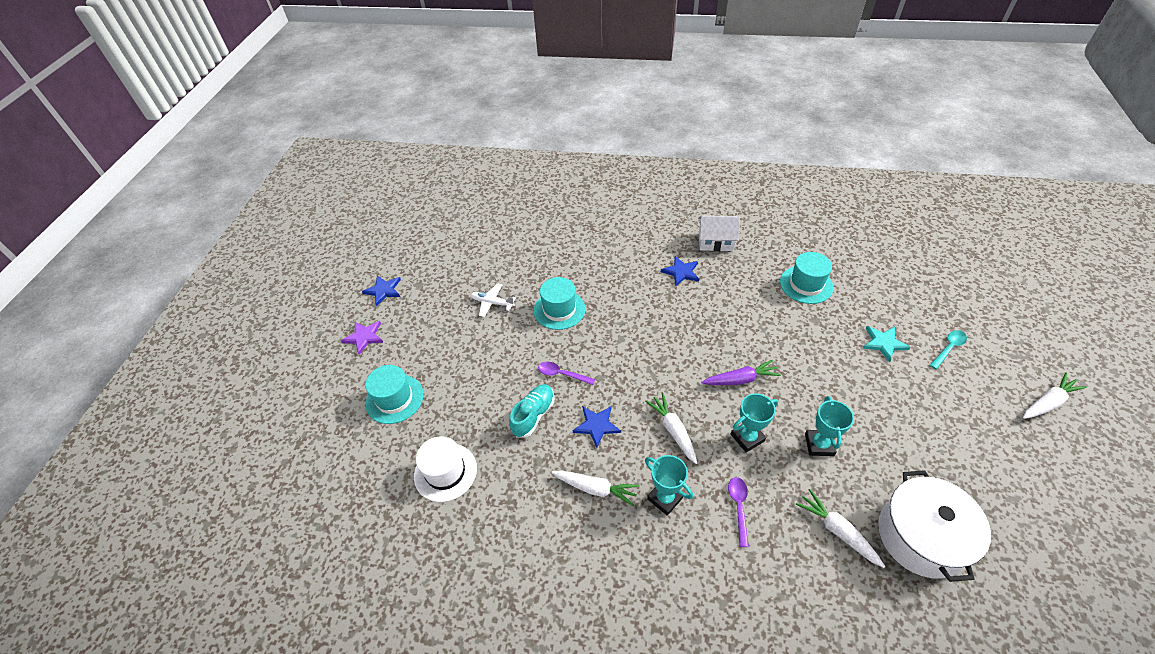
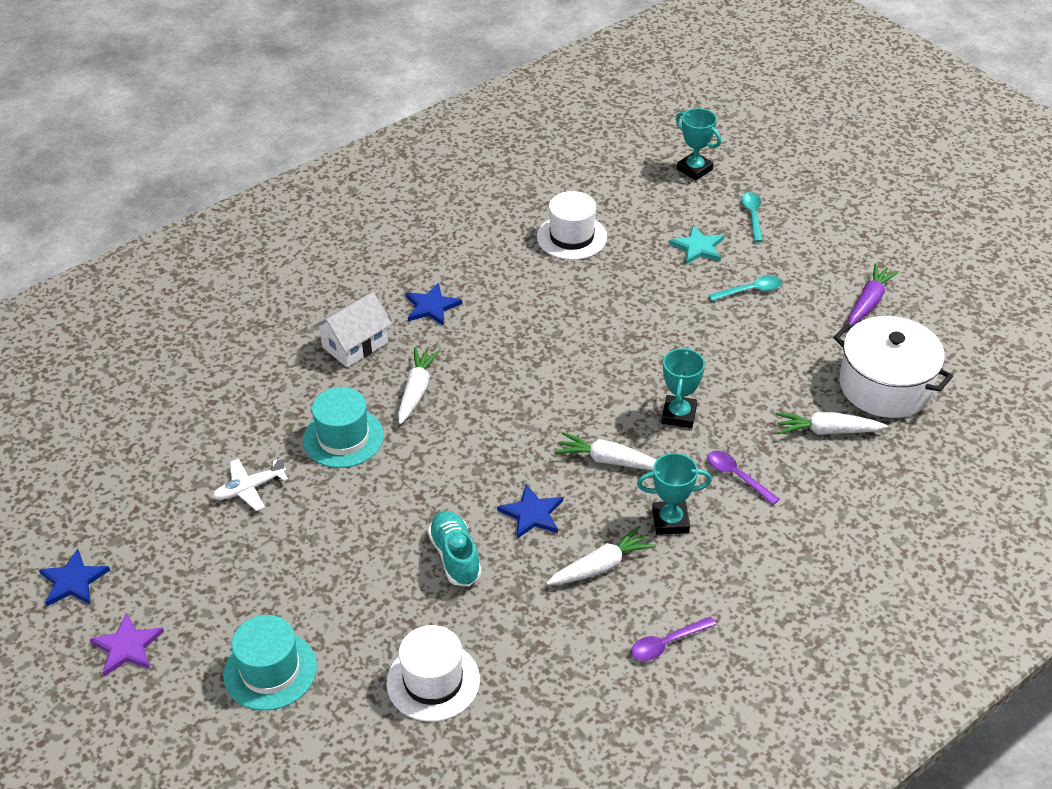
camera: 50 degrees left, 5 degrees down
purple spoon [538,362,595,385] -> purple spoon moved to [631,617,716,661]
white house [698,215,740,251] -> white house moved to [314,292,392,367]
purple carrot [702,360,781,385] -> purple carrot moved to [848,263,899,325]
turquoise hat [780,252,834,304] -> white hat [537,191,607,260]
turquoise trophy [805,396,854,456] -> turquoise trophy moved to [676,108,721,180]
white carrot [1023,373,1087,419] -> white carrot moved to [398,347,440,424]
none -> turquoise spoon [709,275,782,301]

